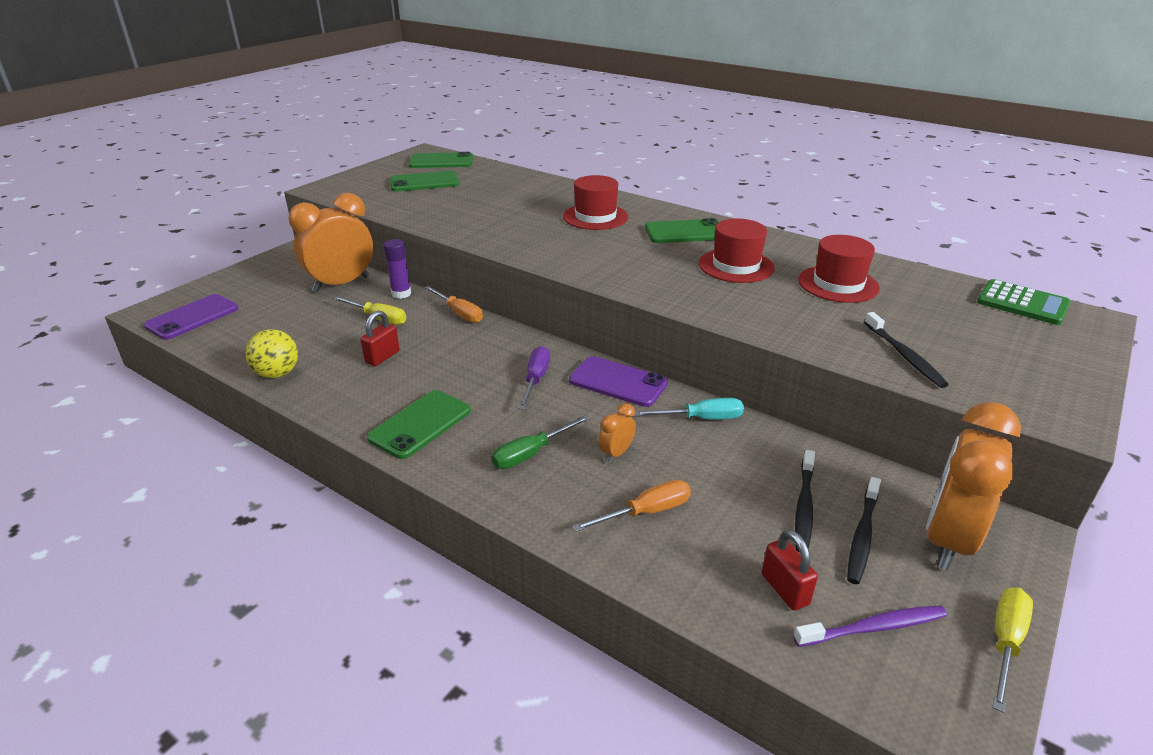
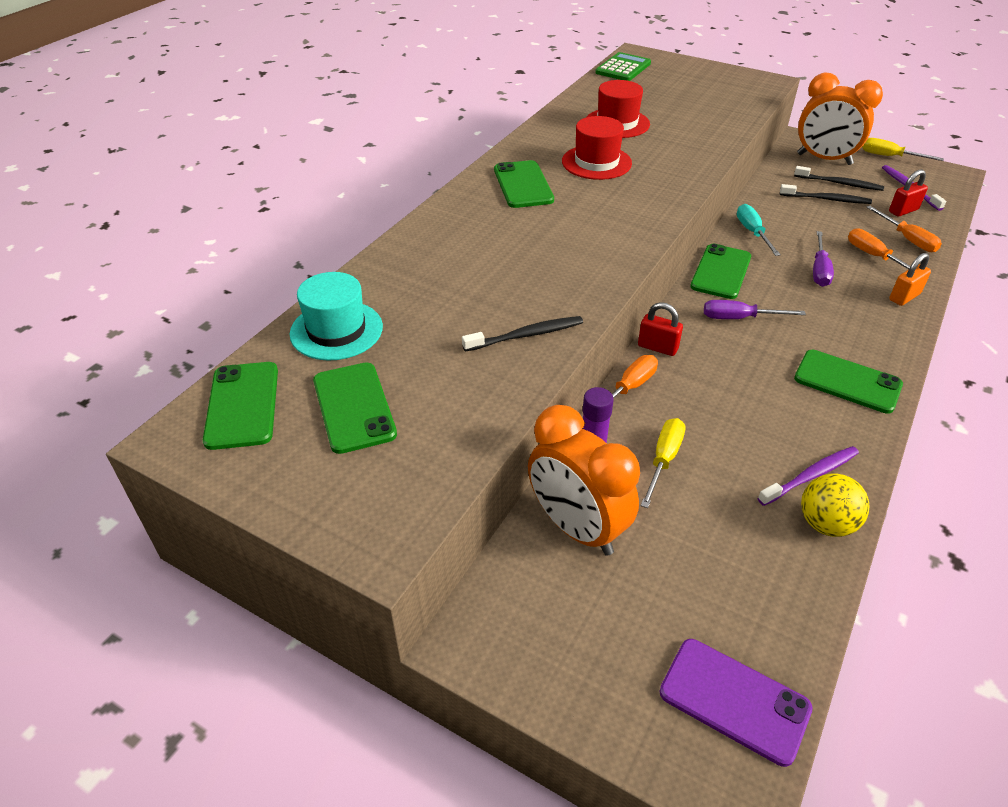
camera: 95 degrees left, 10 degrees up
red padlock [360,310,400,366] -> red padlock moved to [638,302,683,356]
green screwdriver [491,415,590,469] -> none
red hat [563,175,628,230] -> none
purple phone [569,356,668,407] -> green phone [690,244,751,299]
orange clock [598,403,636,462] -> purple screwdriver [813,231,834,287]
black toothbrush [864,312,949,388] -> black toothbrush moved to [462,316,583,352]
none -> turquoise hat [290,272,383,361]
none -> purple toothbrush [758,446,859,506]
none -> orange screwdriver [866,206,942,252]
none -> orange padlock [889,253,931,306]

